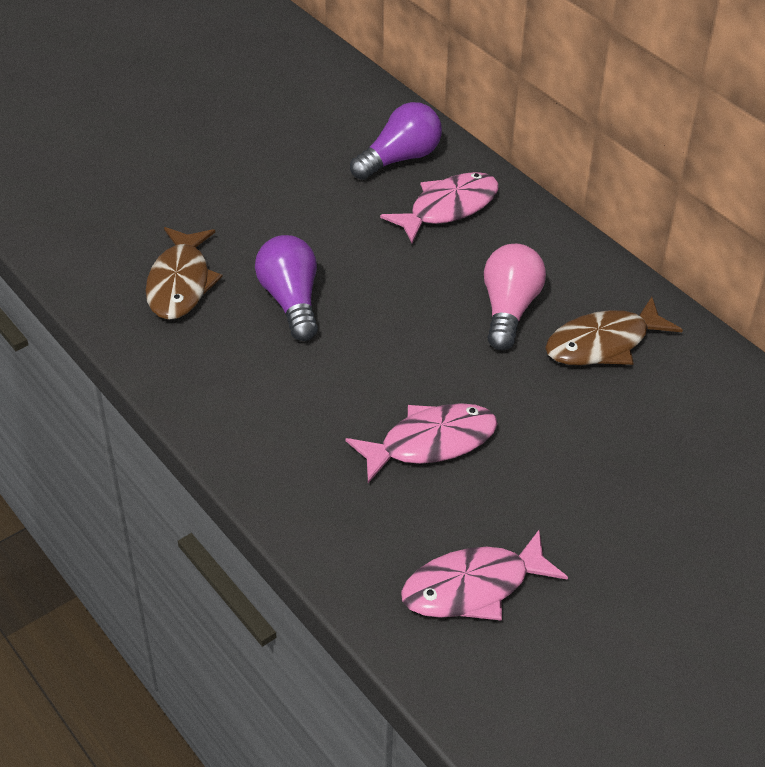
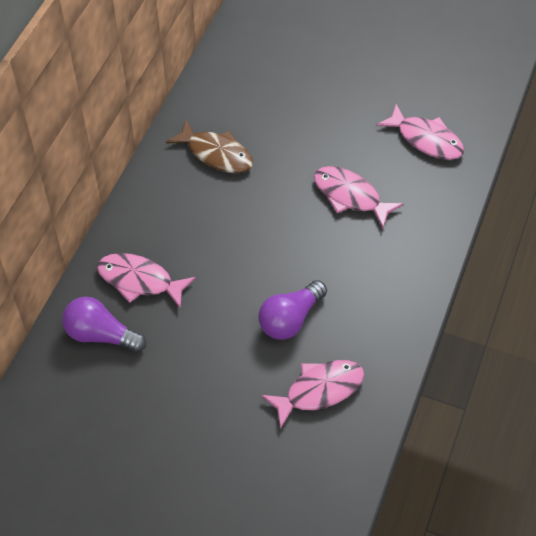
camera: 120 degrees left, 10 degrees up
brown fish [145,227,223,320] -> pink fish [261,360,364,429]
pink light bulb [484,244,546,350] -> none

